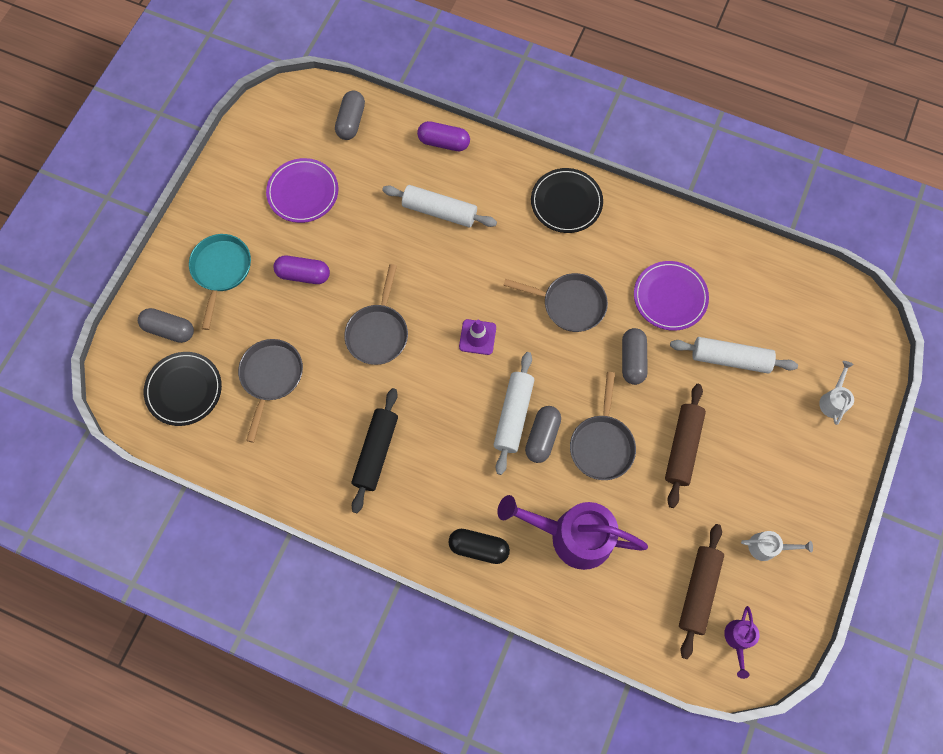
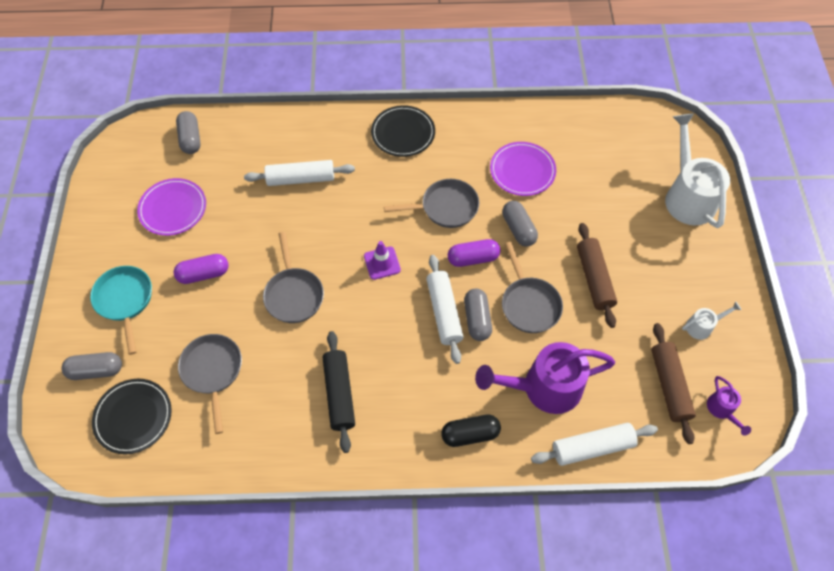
camera: 25 degrees left, 10 degrees down
purple capsule [417,121,470,151] -> purple capsule moved to [448,239,500,267]
white rolling pin [670,337,798,374] -> white rolling pin moved to [531,423,658,466]
white watering can [819,361,854,425] -> white watering can [665,113,730,228], size x2.19

